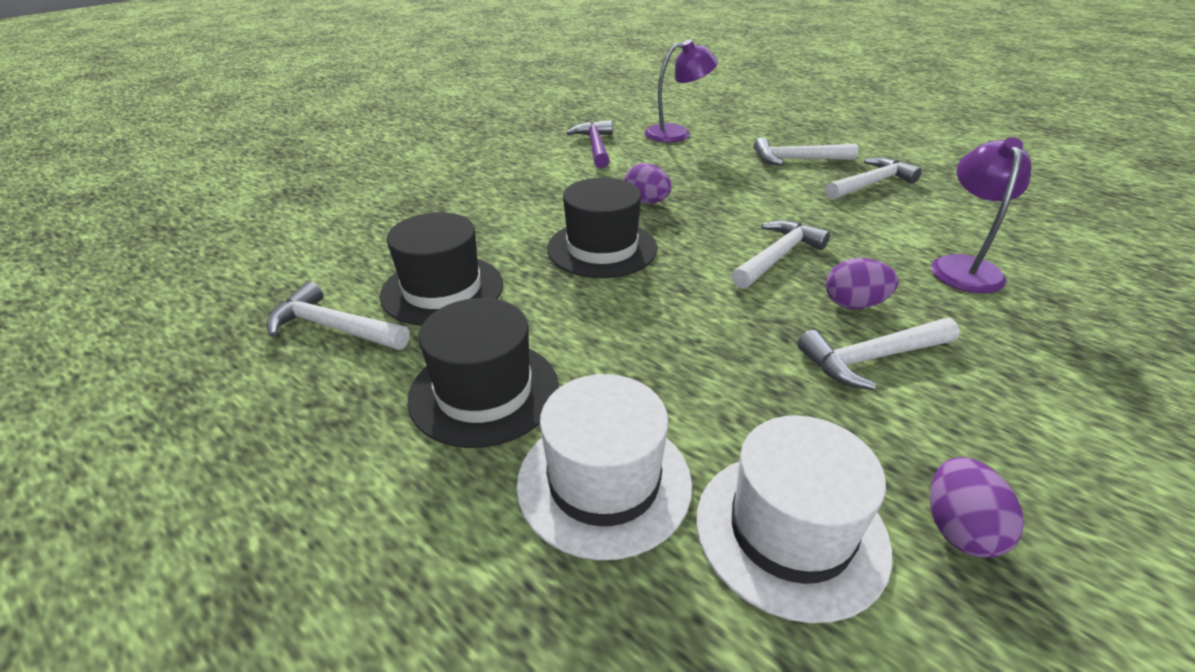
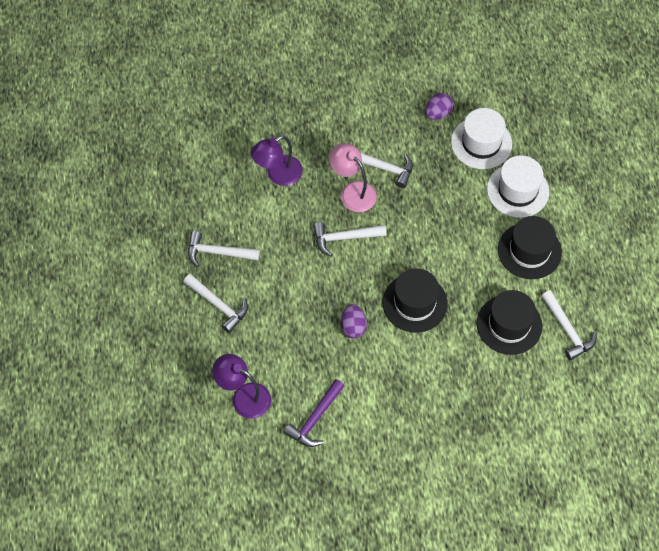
camera: 140 degrees left, 25 degrees up
purple egg [826,258,899,309] -> pink lamp [329,143,377,212]

